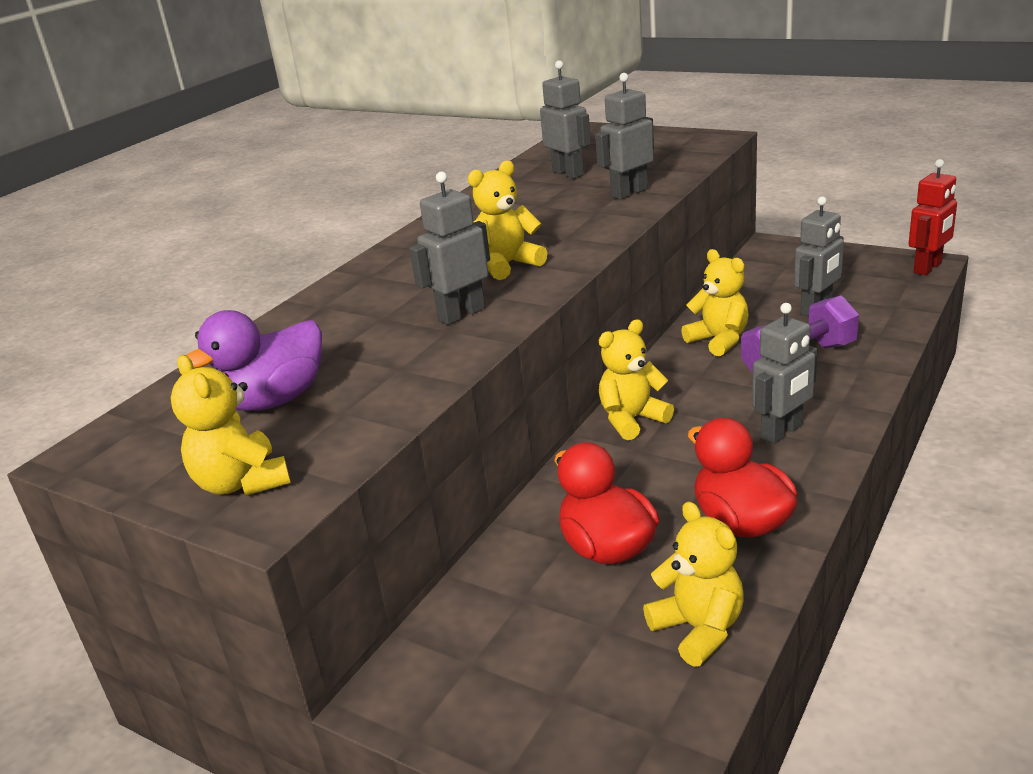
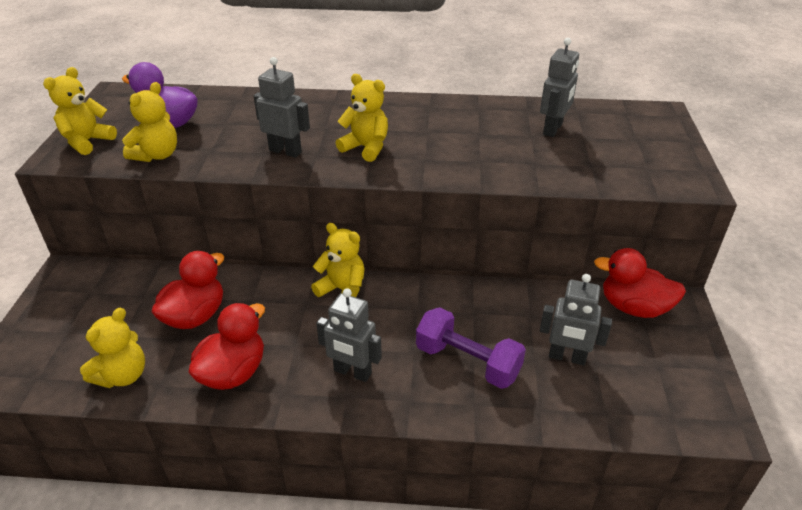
camera: 60 degrees right, 10 degrees up
grey robot [595,73,654,200] -> none
yellow teddy bear [681,249,749,356] -> yellow teddy bear moved to [122,82,177,162]
red robot [909,159,957,275] -> none
none -> red duck [594,248,686,318]

